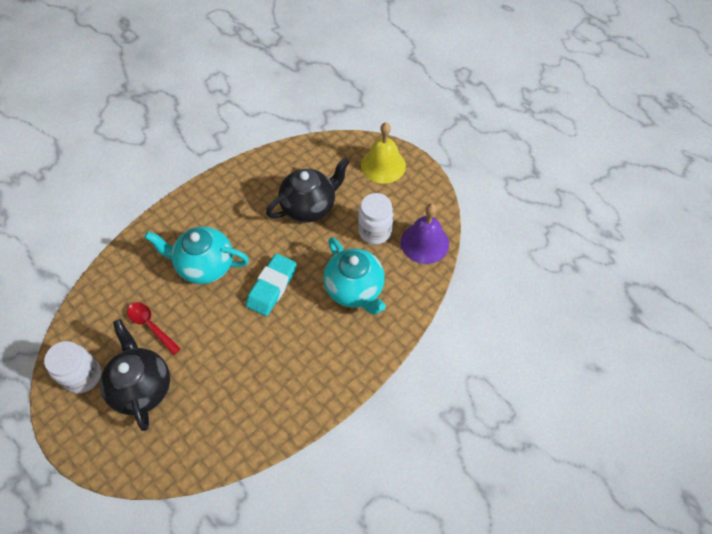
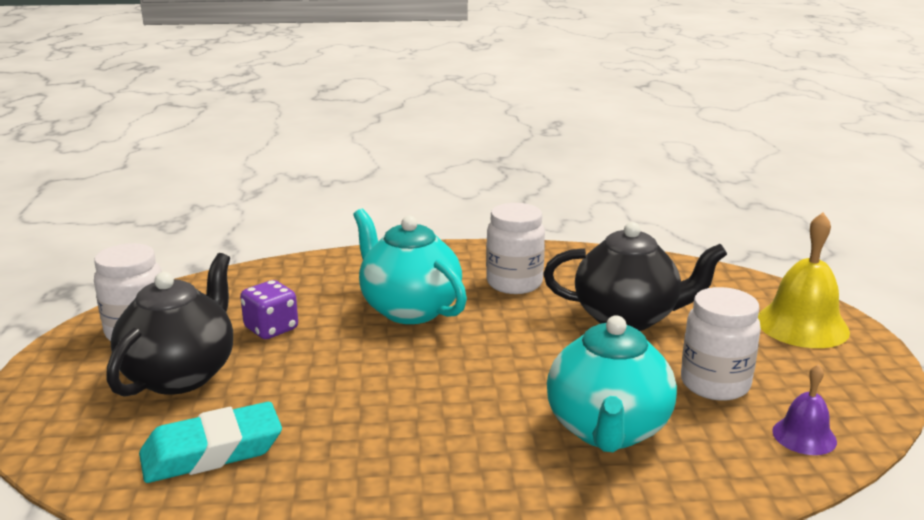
camera: 40 degrees right, 35 degrees down
red spoon [127,302,181,355] -> purple dice [240,280,298,339]
turquoise eraser [246,254,297,316] -> turquoise eraser moved to [139,402,282,483]
purple bell [401,204,449,264] -> purple bell [772,364,837,455], size x0.57
none -> white jar [486,203,545,294]

